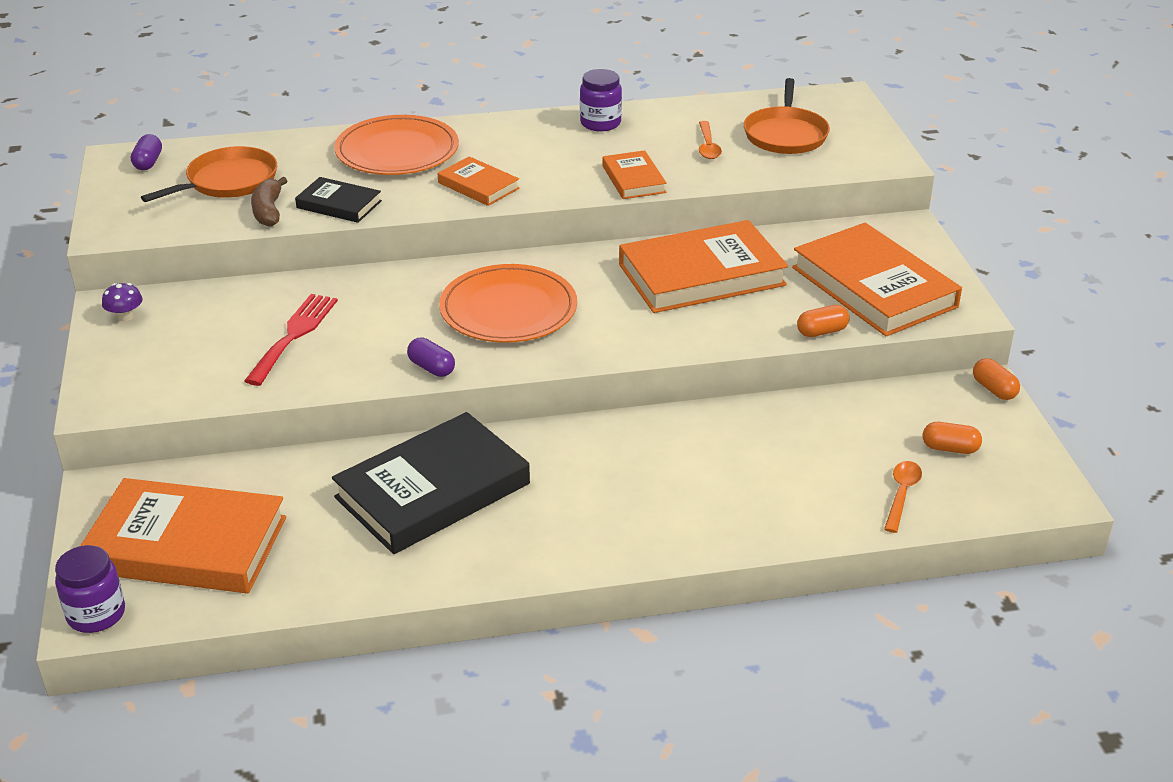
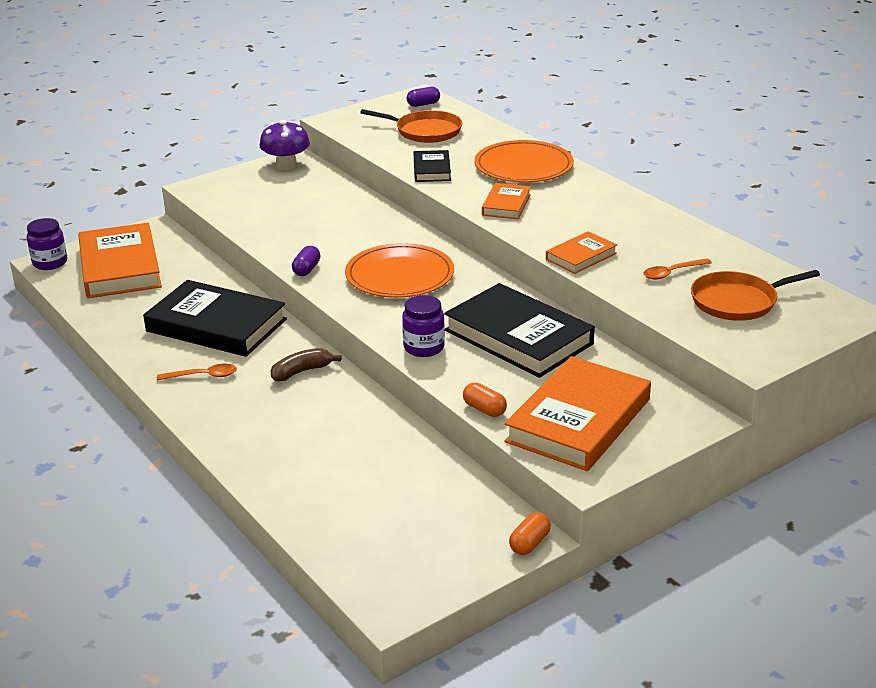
camera: 65 degrees right, 5 degrees down
purple mushroom [102,283,143,322] -> purple mushroom [260,120,310,171], size x1.89
red fork [244,294,338,386] -> none
brown banana [251,177,287,227] -> brown banana moved to [271,348,341,381]
purple jar [580,69,622,131] -> purple jar moved to [402,295,445,357]
orange book [619,220,788,313] -> black book [444,283,595,378]
orange spoon [884,461,922,533] -> orange spoon moved to [157,364,237,380]
orange capsule [923,422,982,454] -> none

